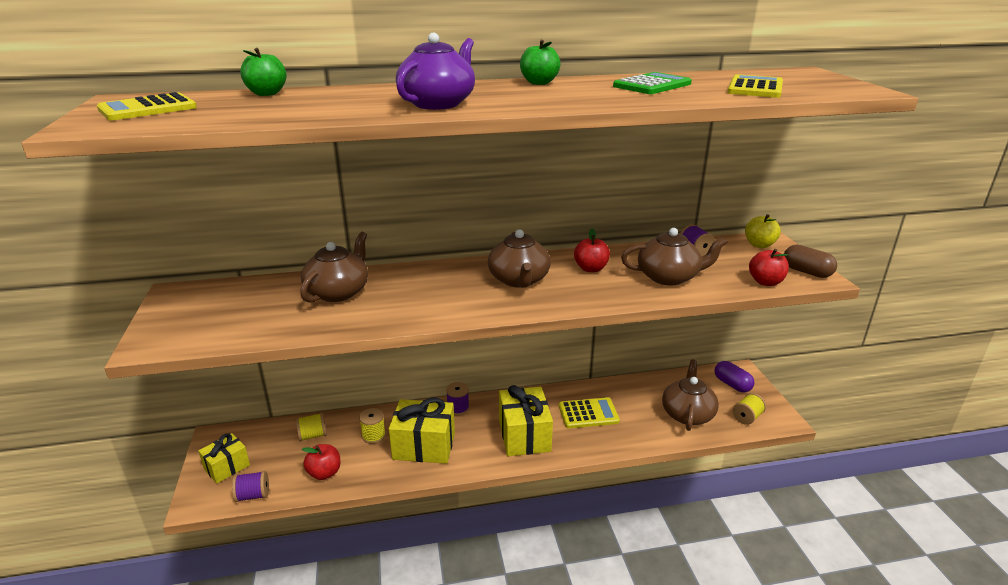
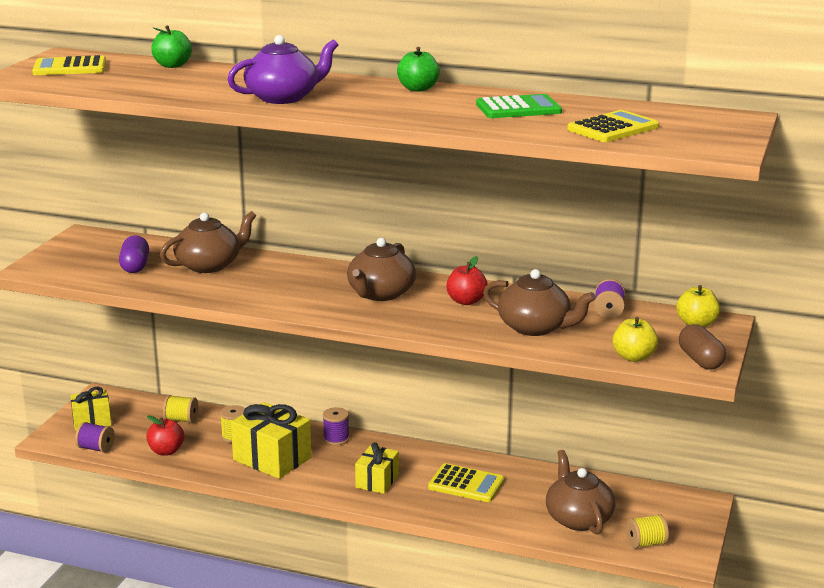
camera: 30 degrees right, 5 degrees down
yellow gift [499,385,553,456] -> yellow gift [355,442,399,494], size x0.61
brown teapot [662,359,719,431] -> brown teapot turned 60 degrees counterclockwise [546,450,616,535]
purple capsule [714,361,755,392] -> purple capsule moved to [119,235,149,273]
red apple [749,249,789,286] -> yellow apple [613,317,658,362]

